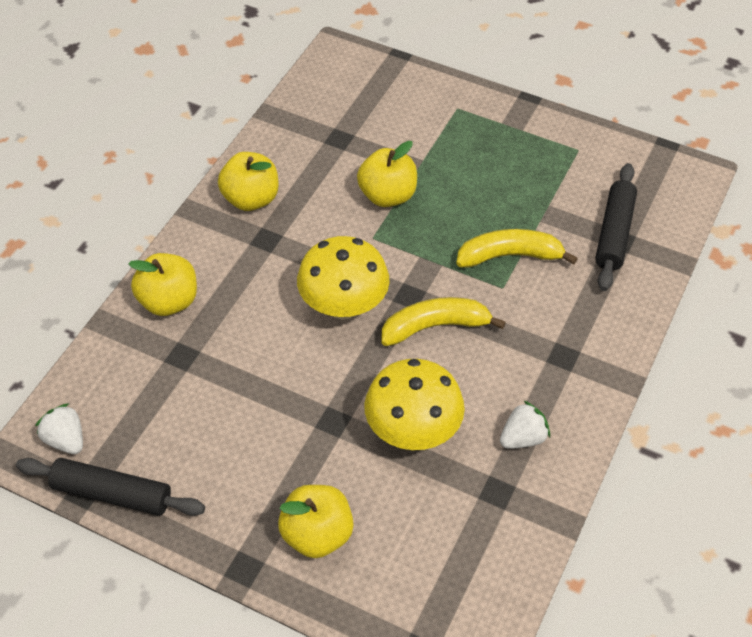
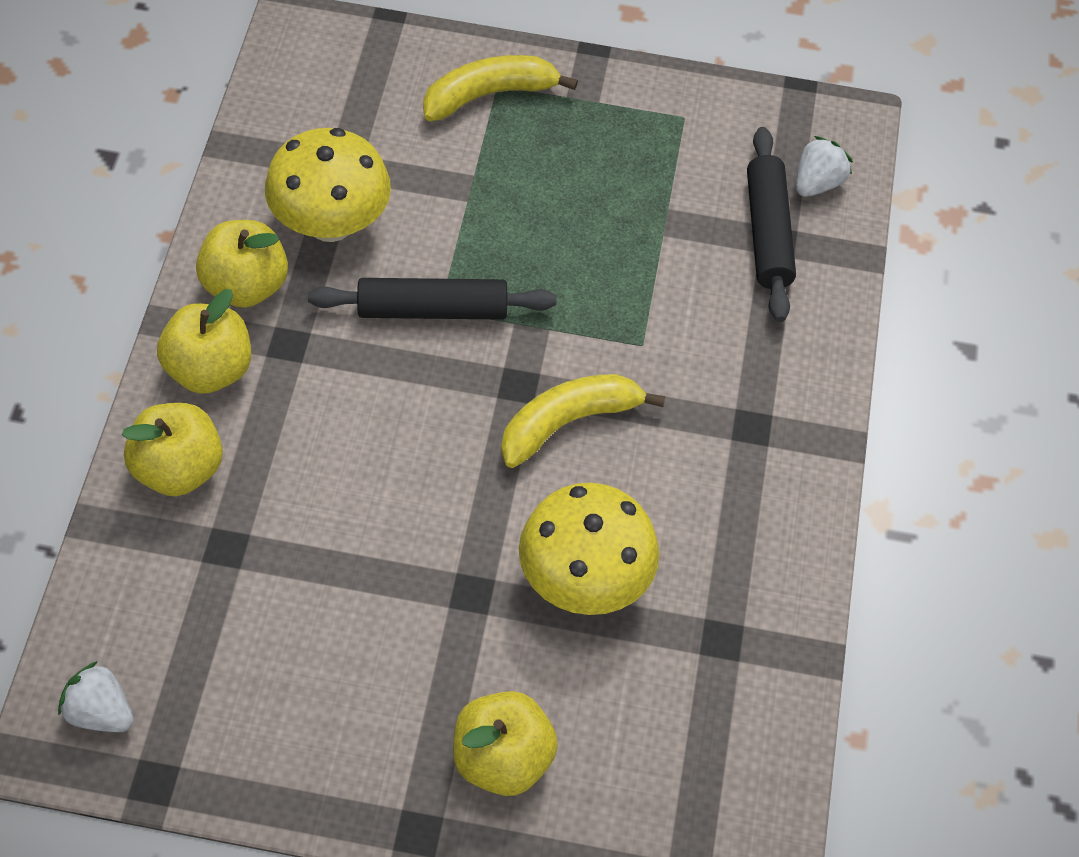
camera: 20 degrees left, 5 degrees up
black rolling pin [16,458,205,516] -> black rolling pin moved to [308,278,557,320]
yellow mushroom [297,236,390,320] -> yellow mushroom moved to [265,128,391,242]
yellow apple [357,141,417,207] -> yellow apple moved to [157,289,251,394]
yellow banana [456,229,578,267] -> yellow banana moved to [423,55,578,121]
white strawberry [500,401,550,449] -> white strawberry moved to [796,136,853,197]

